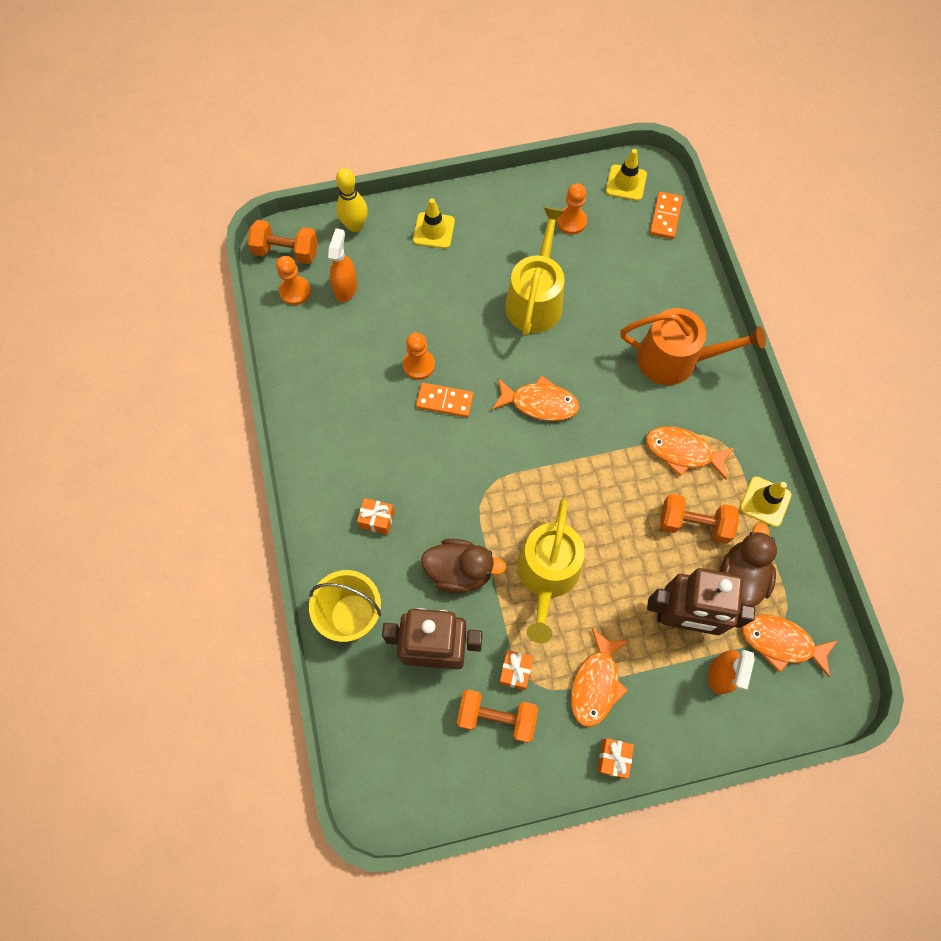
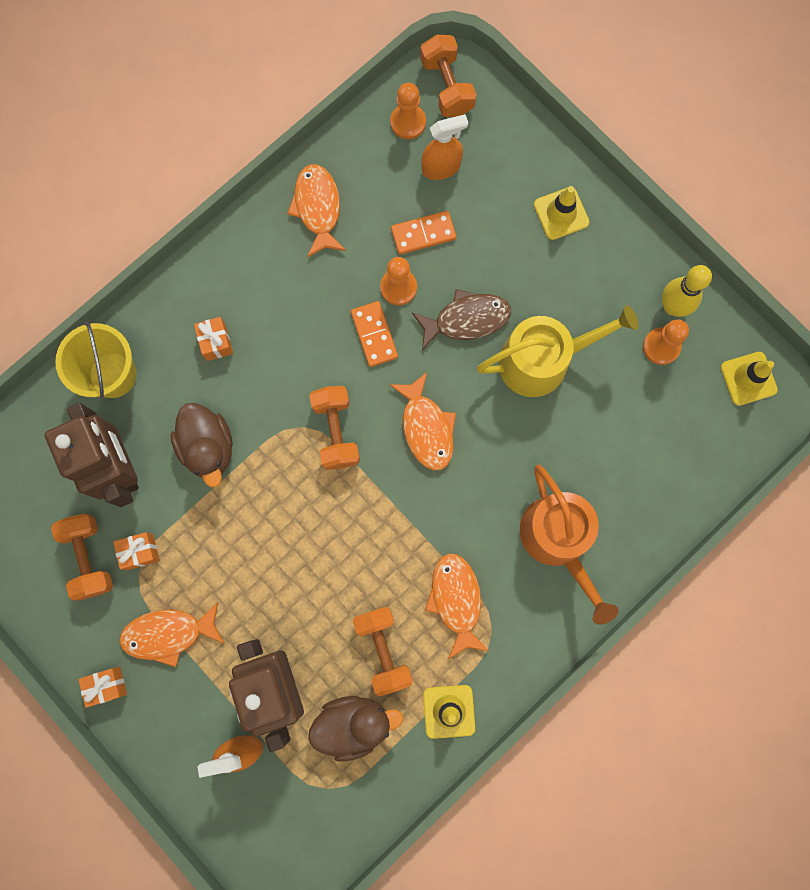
camera: 60 degrees right, 10 degrees up
yellow bowling pin [336,168,368,232] -> yellow bowling pin moved to [662,265,712,317]
yellow watering can [517,498,585,643] -> none
orange domino [650,192,683,239] -> orange domino moved to [391,211,456,255]
orange fish [742,614,838,677] -> orange fish moved to [287,164,346,257]
none -> orange dumbbell [309,386,360,470]
none -> brown fish [412,289,511,350]

